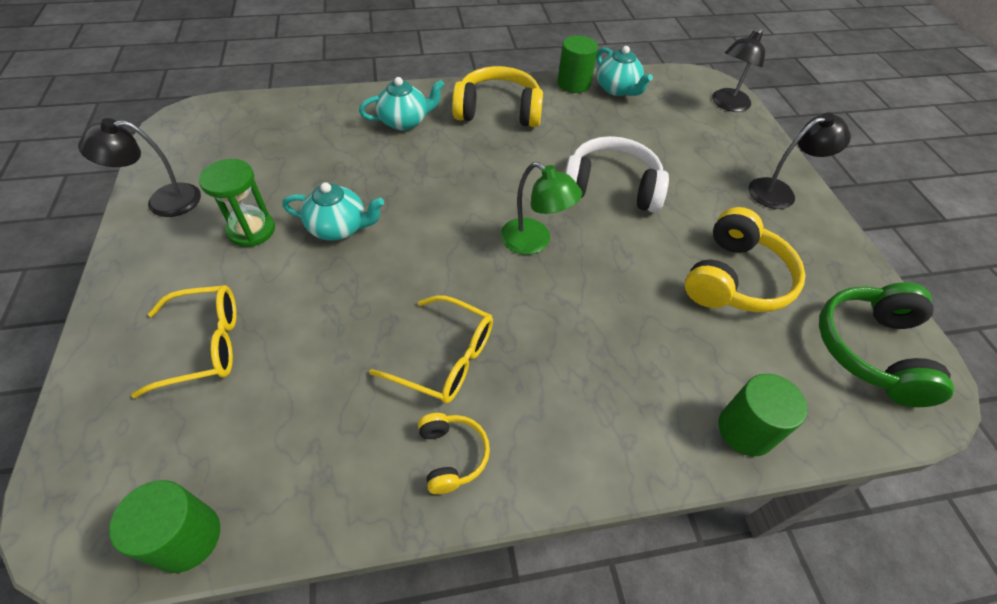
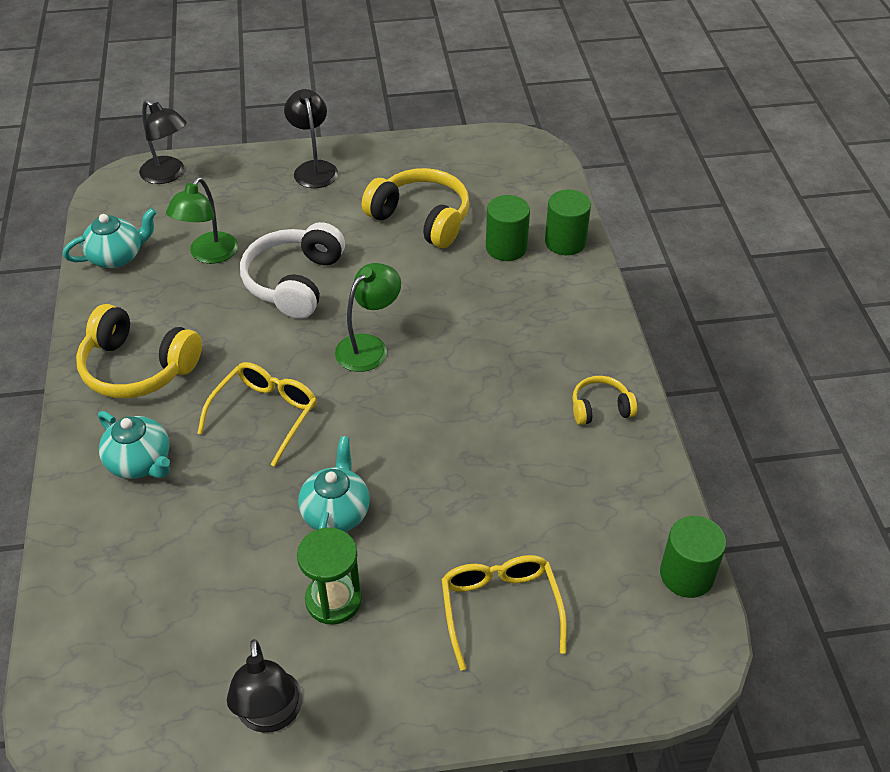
camera: 85 degrees left, 5 degrees down
turquoise teapot [359,77,445,130] -> turquoise teapot turned 150 degrees clockwise [98,411,170,479]
yellow glasses [369,295,493,404] -> yellow glasses moved to [197,362,317,467]
yellow headphones [452,66,543,127] -> yellow headphones turned 75 degrees counterclockwise [76,304,202,398]
green cylinder [557,35,598,93] -> green cylinder moved to [486,195,530,261]
green headphones [819,282,954,407] -> none
none -> green lamp [166,177,238,264]

